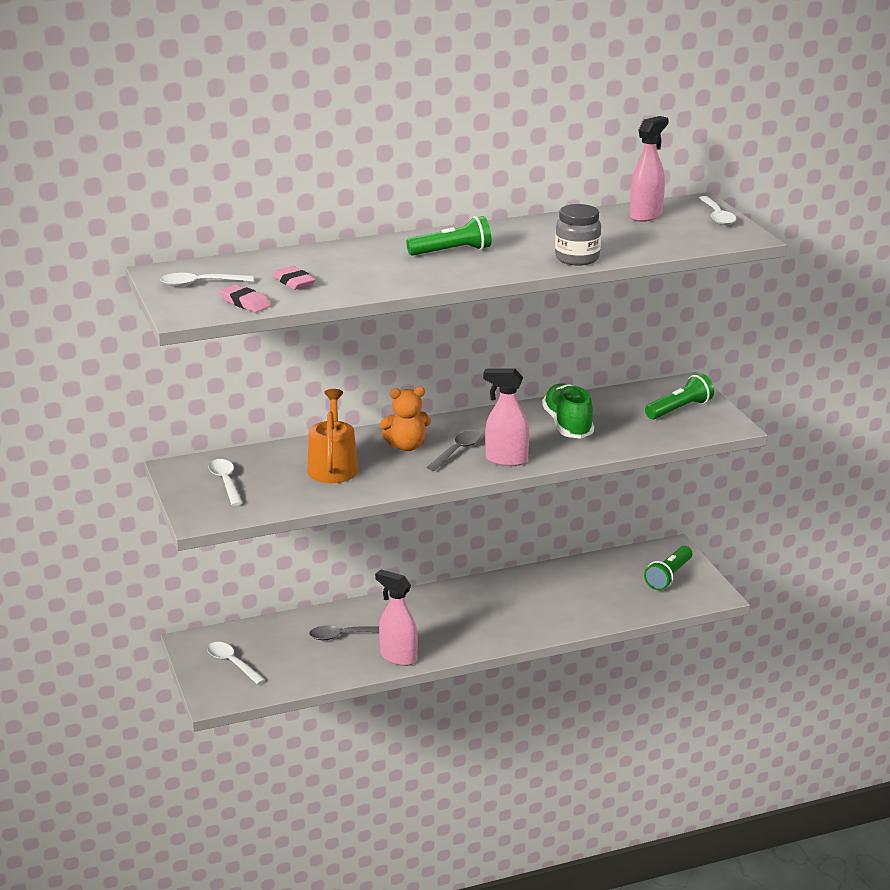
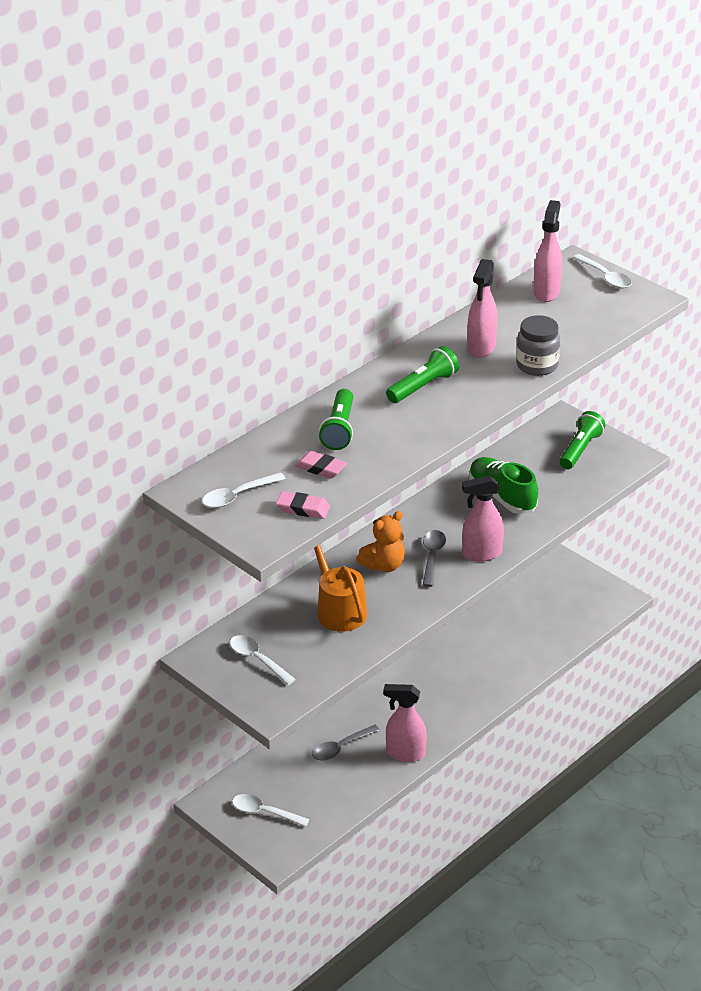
camera: 25 degrees left, 10 degrees up
green flashlight [644,546,692,591] -> green flashlight moved to [319,389,353,450]
none -> pink spray bottle [467,259,498,358]

